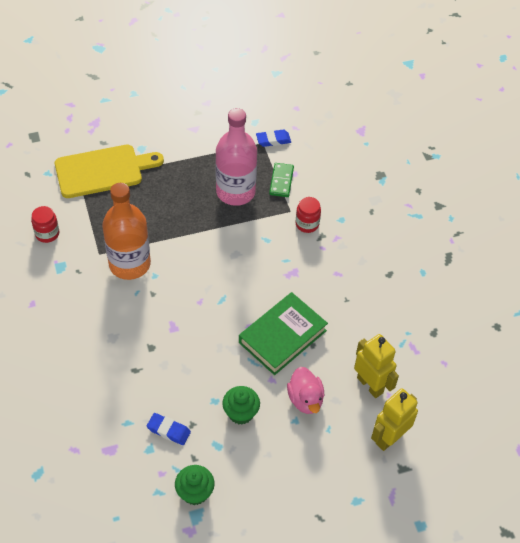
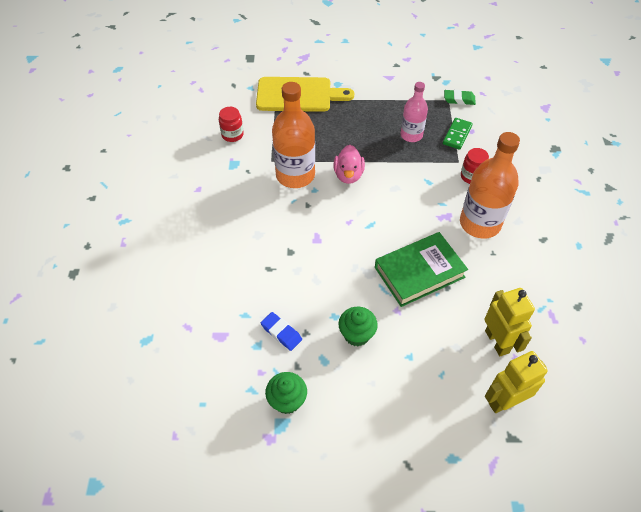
camera: 20 degrees right, 0 degrees up
pink bottle [215,108,257,206] -> pink bottle [400,82,428,142], size x0.60
blue eraser [256,130,291,147] -> green eraser [444,90,476,105]
pink duck [287,367,324,414] -> pink duck moved to [333,145,365,184]
none -> orange bottle [460,132,520,239]

